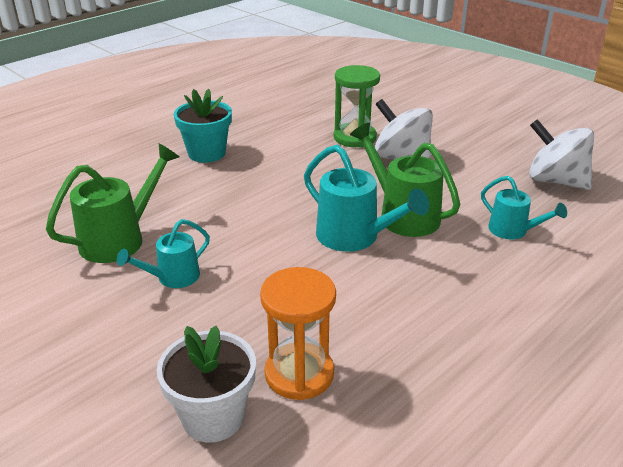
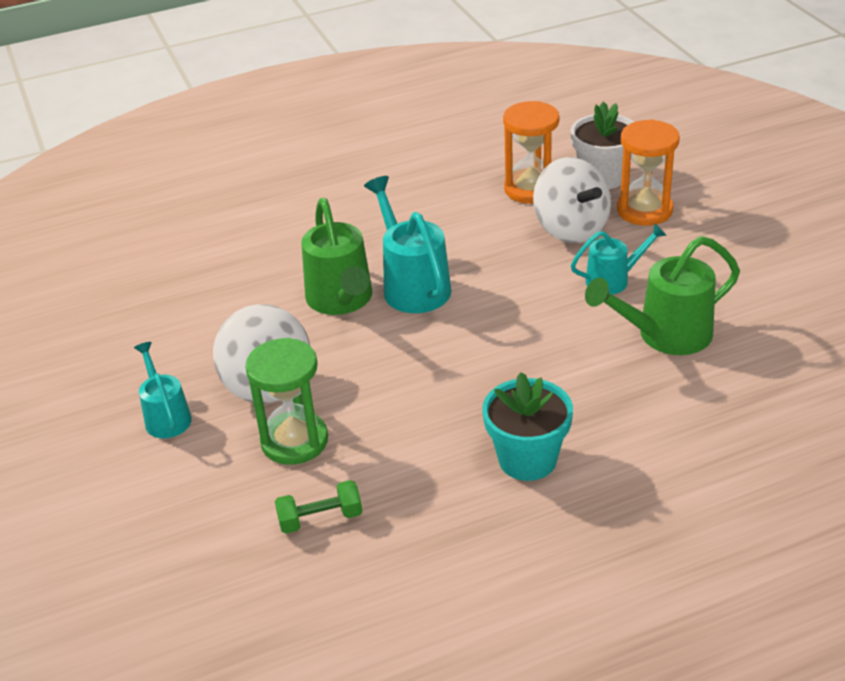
camera: 155 degrees left, 5 degrees up
turquoise watering can [481,176,567,239] -> turquoise watering can moved to [134,342,192,438]
white spinning top [529,119,594,190] -> white spinning top moved to [533,157,611,243]
none -> green dumbbell [275,480,362,534]
none -> orange hourglass [617,119,680,226]

